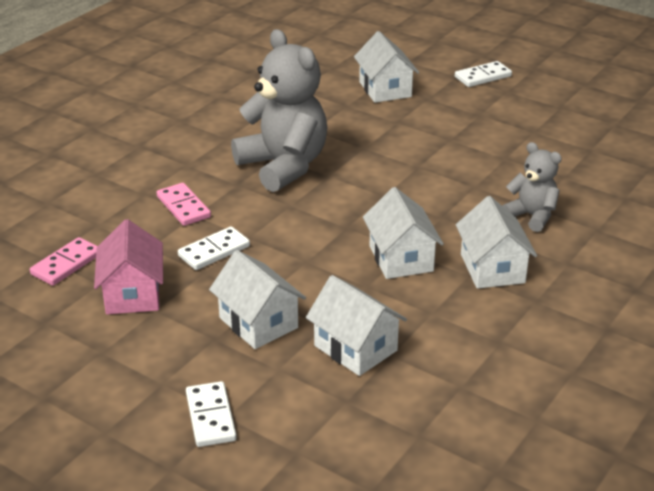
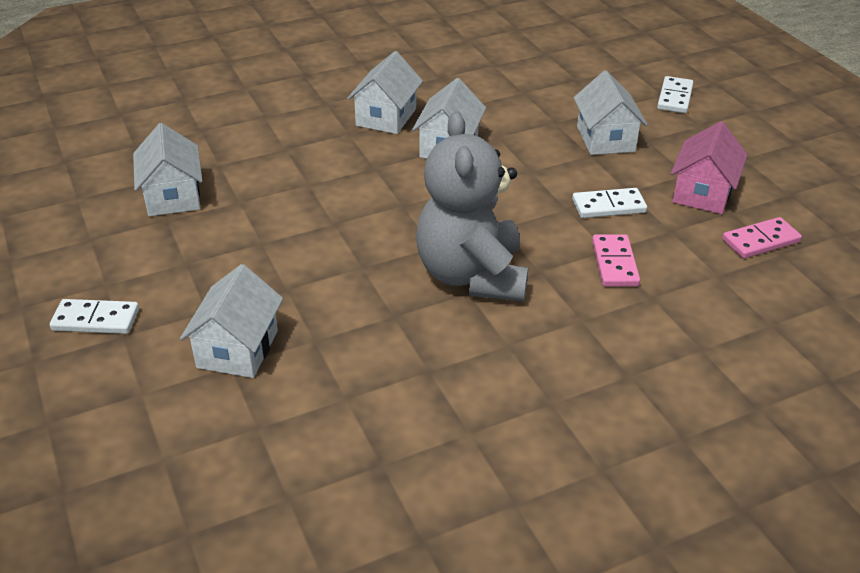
camera: 150 degrees left, 5 degrees up
white house [306,275,407,376] -> white house moved to [133,123,202,216]
grey teddy bear [502,142,562,232] -> none

